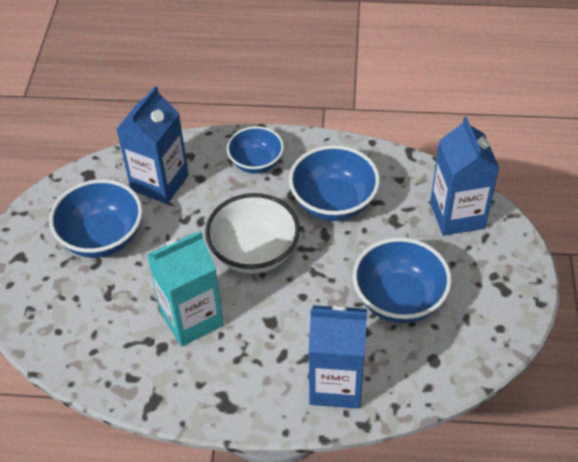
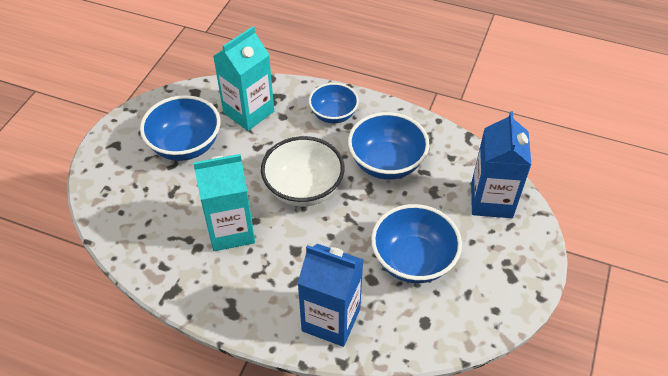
camera: 15 degrees right, 0 degrees up
blue carton [116,86,189,204] -> turquoise carton [213,26,274,131]

